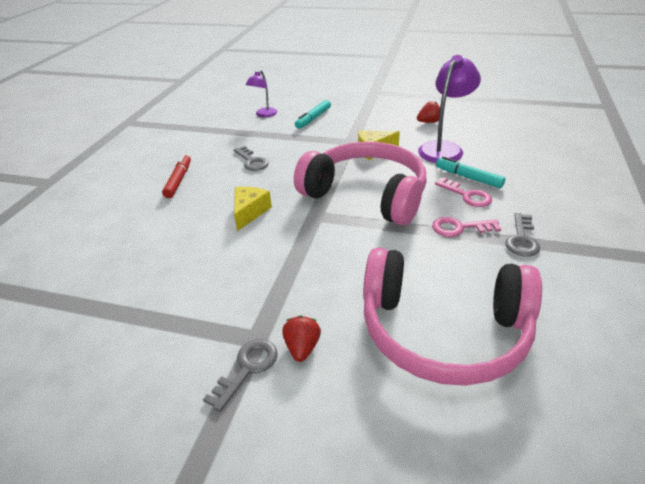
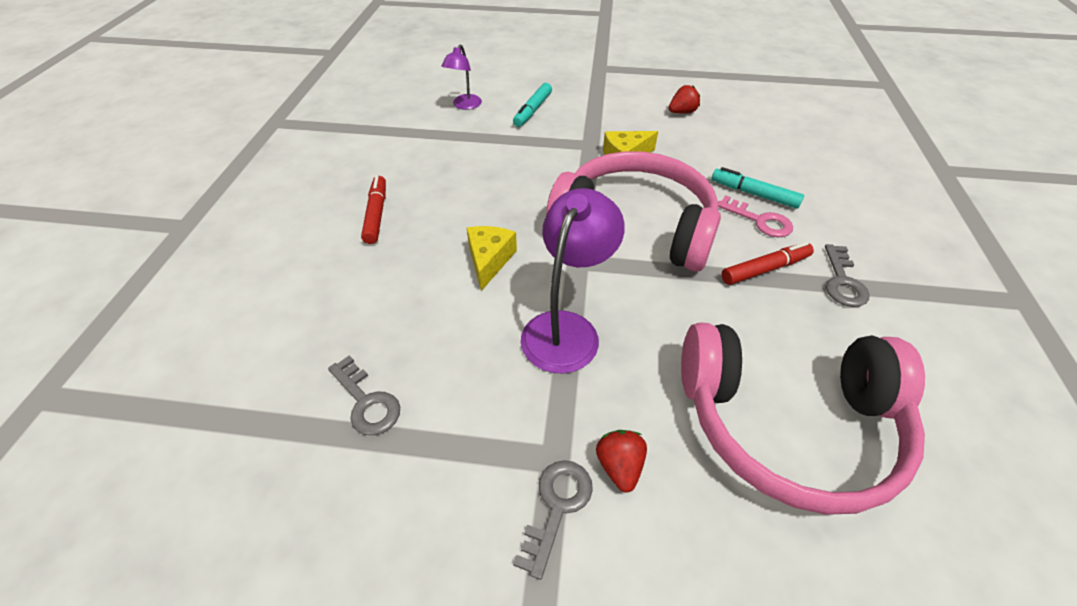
camera: 10 degrees left, 10 degrees up
grey key [234,146,269,171] -> grey key moved to [328,355,400,435]
purple lamp [418,55,481,163] -> purple lamp moved to [521,188,625,374]
pink key [432,217,501,237] -> red marker [722,242,814,285]

